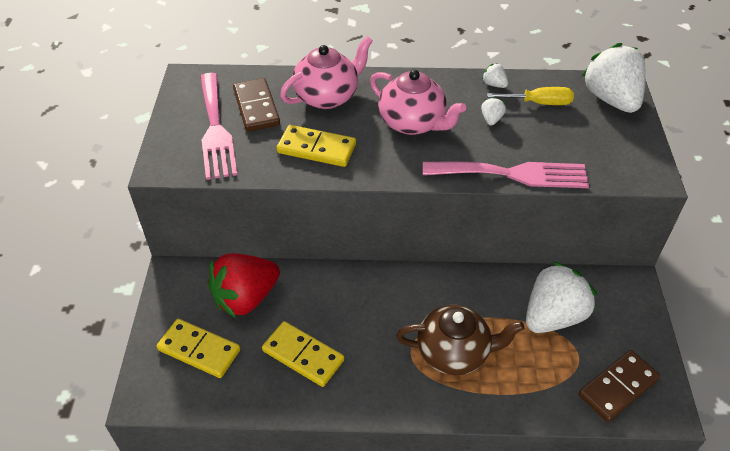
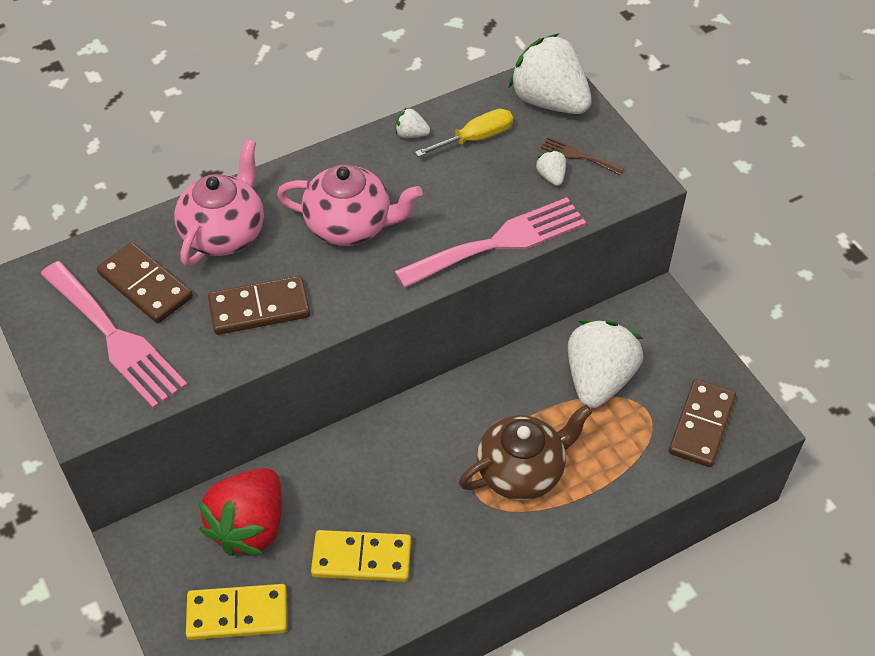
camera: 30 degrees left, 5 degrees up
yellow domino [277,125,356,167] -> brown domino [208,276,310,335]
white strawberry [481,97,506,126] -> white strawberry moved to [536,150,566,186]
none -> brown fork [541,137,624,175]

